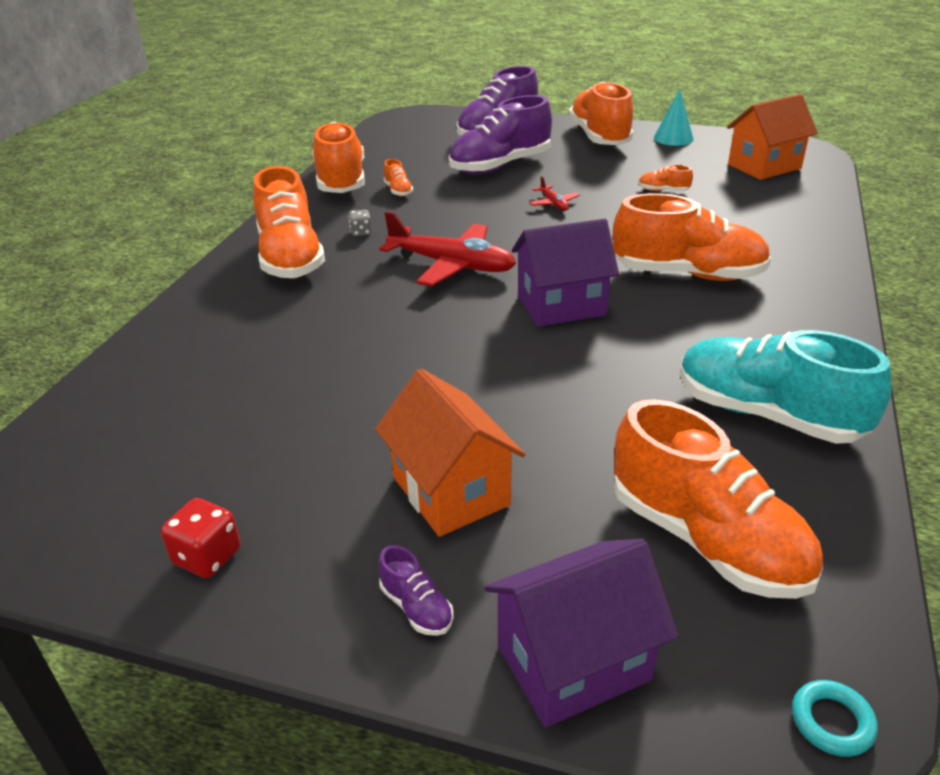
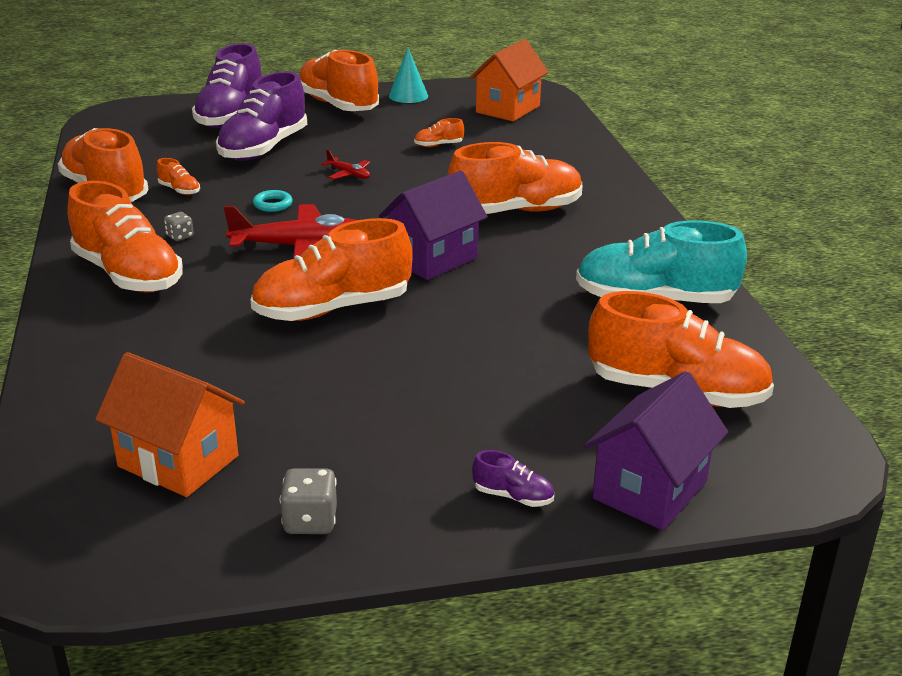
camera: 30 degrees left, 5 degrees down
red dice [161,498,241,578] -> grey dice [280,468,337,534]
orange house [375,369,525,537] -> orange house moved to [95,352,245,497]
turquoise ring [792,680,878,757] -> turquoise ring moved to [253,190,293,212]
none -> orange shoe [251,218,413,321]

